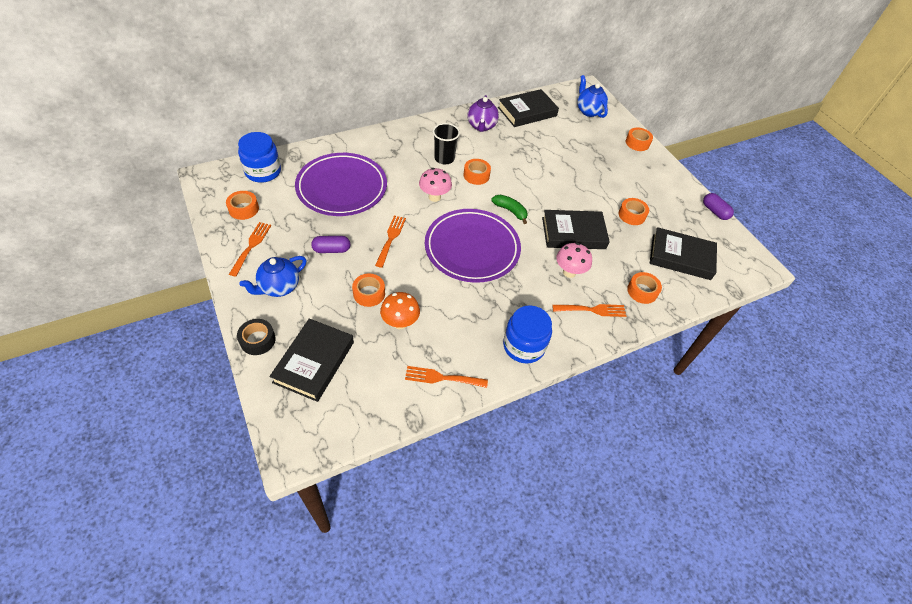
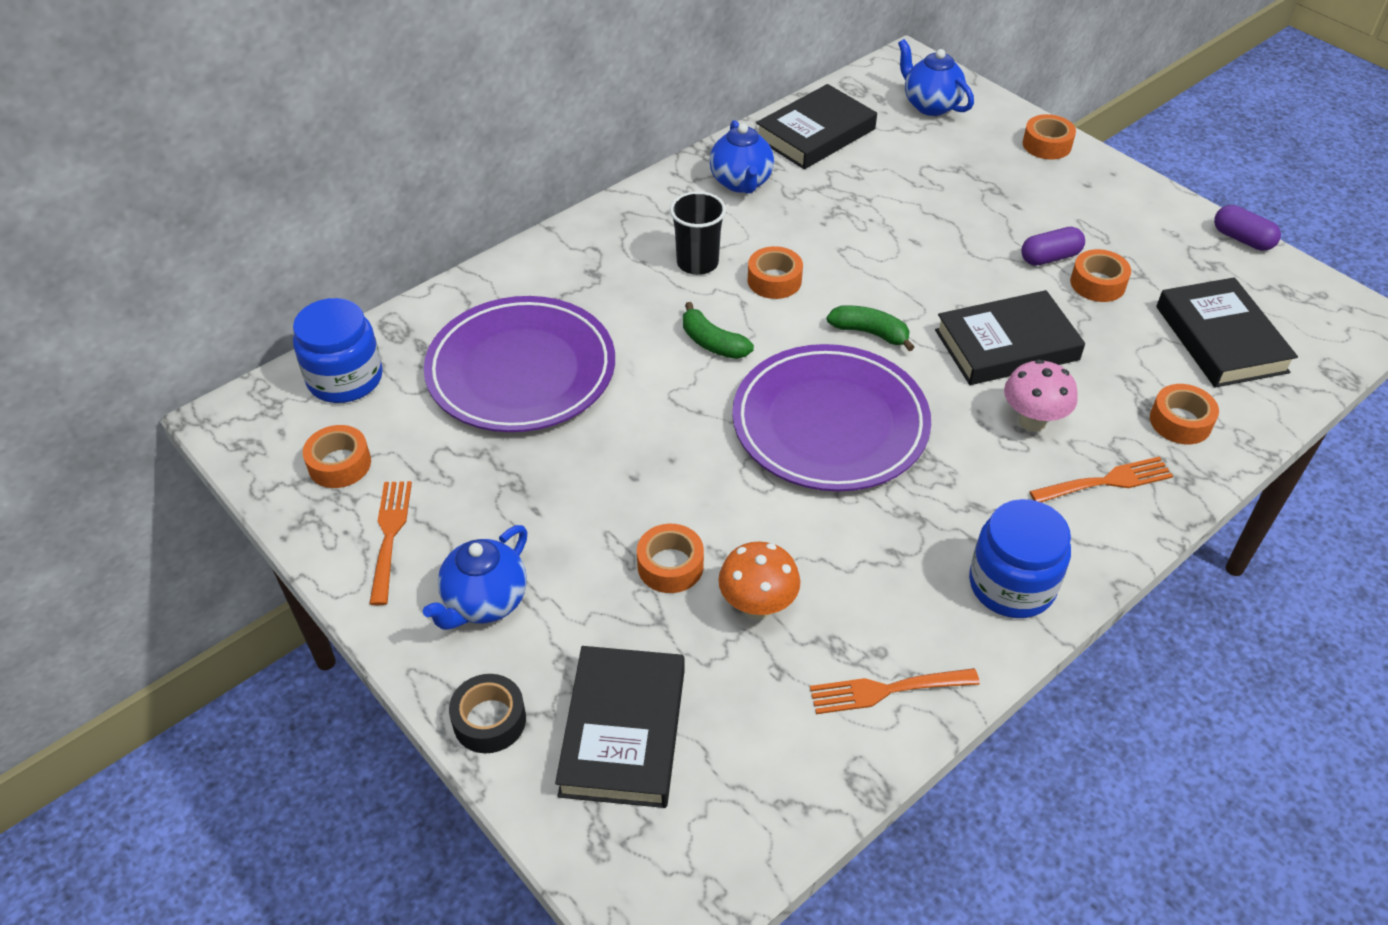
camera: 10 degrees left, 5 degrees down
purple capsule [311,236,350,253] -> purple capsule moved to [1021,227,1085,266]
orange fork [375,215,406,268] -> none
pink mushroom [419,168,452,202] -> green banana [683,302,754,359]
purple teapot [468,95,499,132] -> blue teapot [709,120,774,193]
black book [650,227,717,280] -> black book turned 75 degrees clockwise [1156,277,1298,387]

